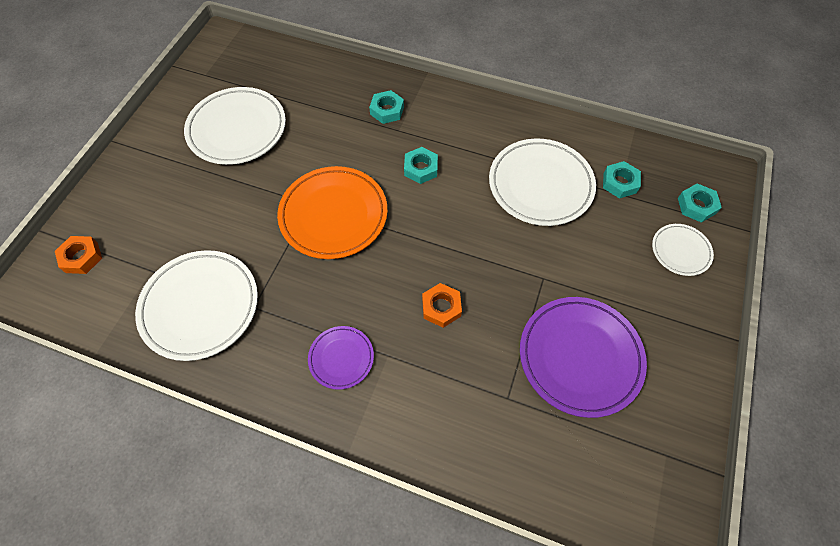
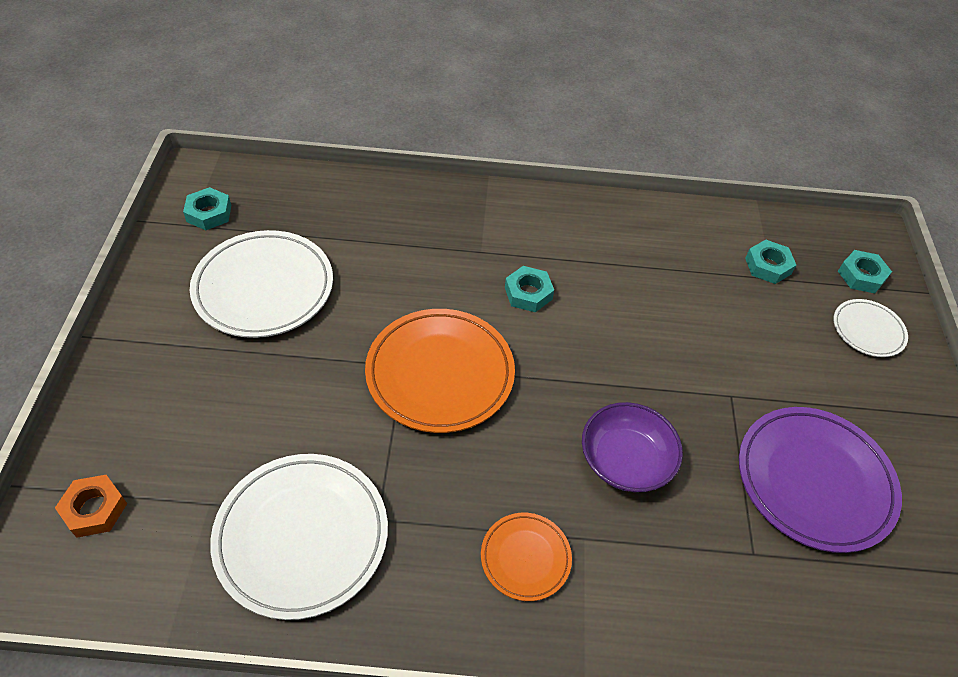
camera: 20 degrees left, 10 degrees down
purple plate [308,326,374,390] -> orange plate [481,513,572,601]
turquoise nut [369,90,404,124] -> turquoise nut moved to [183,187,231,230]
orange nut [422,283,462,328] -> purple bowl [582,402,683,492]
white plate [489,138,596,226] -> none

